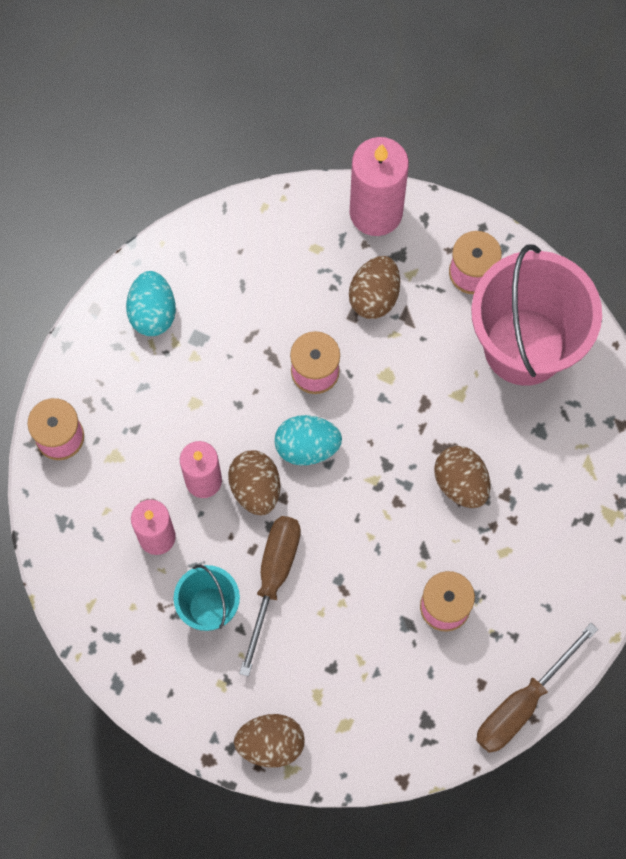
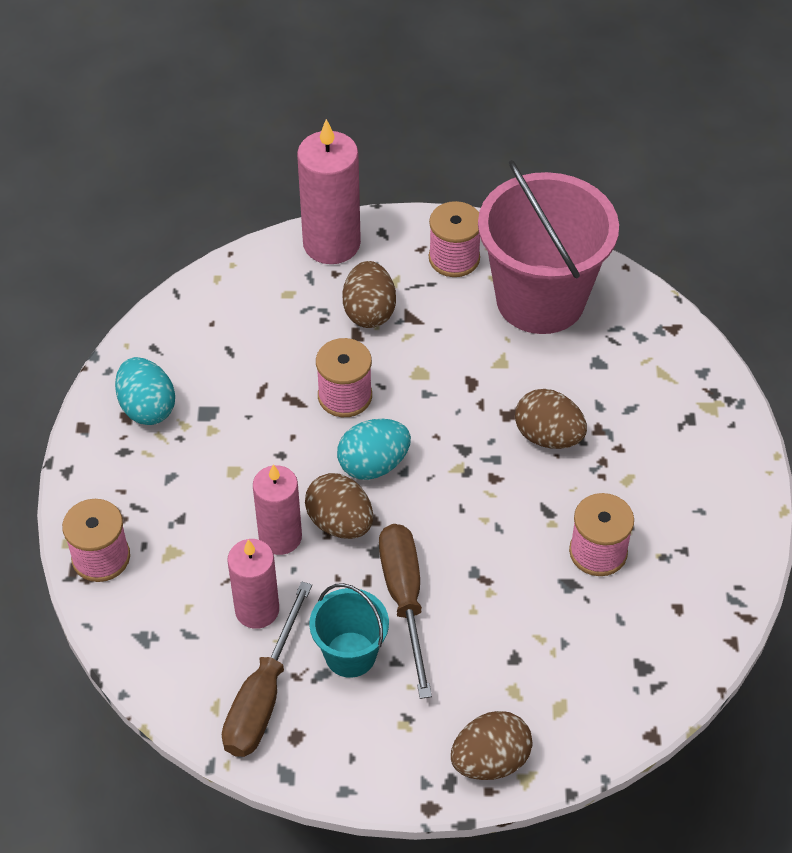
camera: 25 degrees left, 20 degrees down
brown screwdriver [476,623,598,753] -> brown screwdriver moved to [222,581,312,757]

